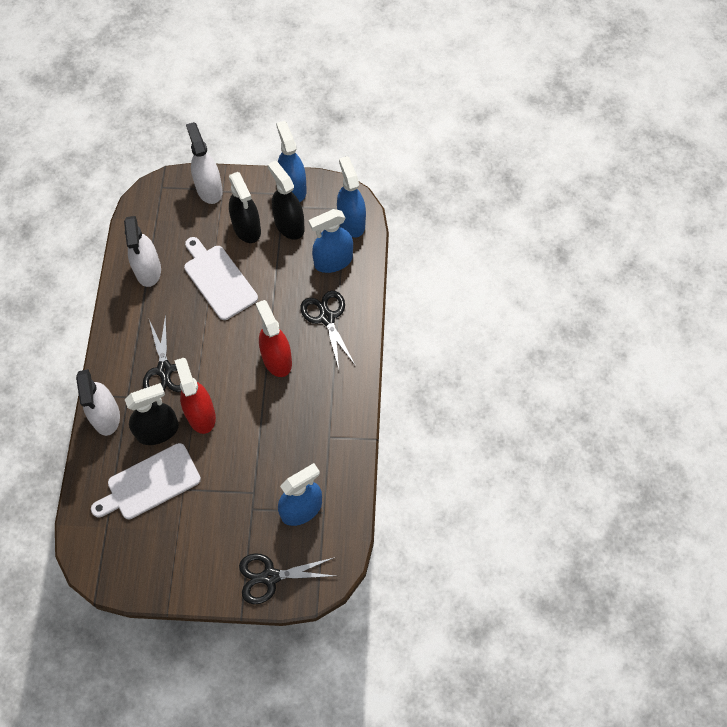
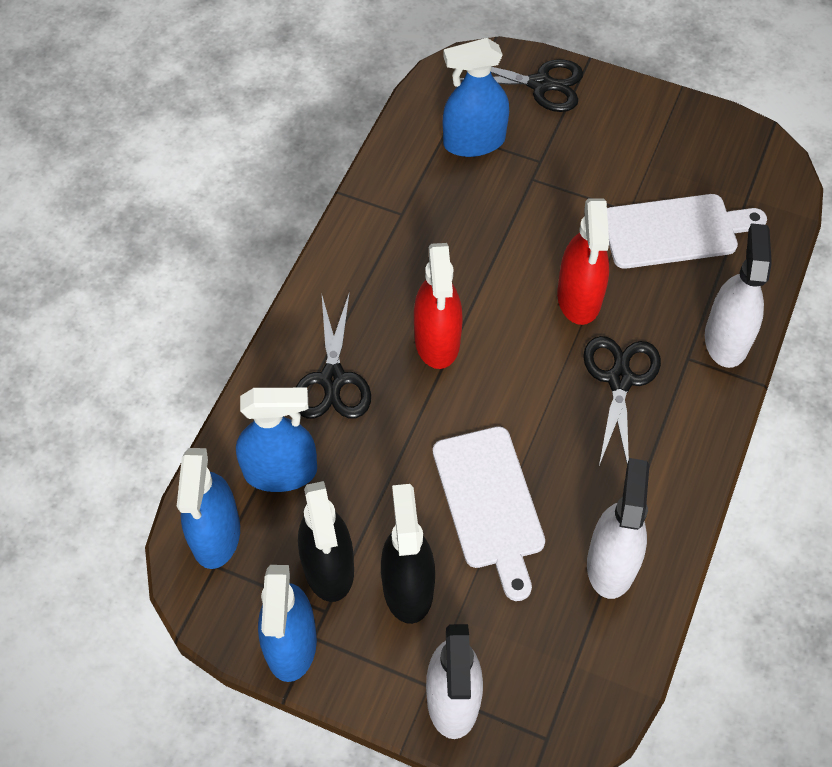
camera: 160 degrees left, 5 degrees down
black spray bottle [125,383,179,445] -> none

